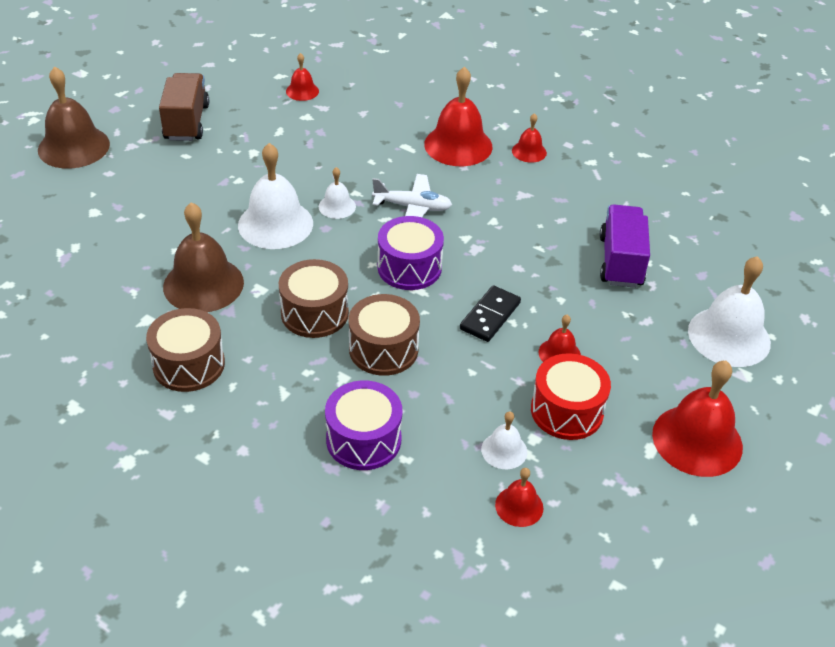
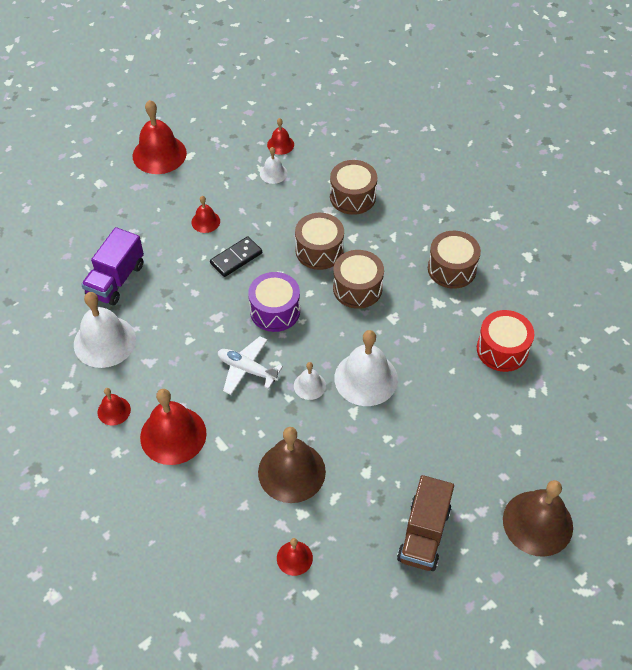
camera: 160 degrees left, 10 degrees up
brown bell [163,202,244,312] -> brown bell moved to [258,427,326,503]
purple drum [325,381,402,470] -> brown drum [330,160,377,215]
red drum [531,353,611,440] -> red drum moved to [477,310,534,372]
white bell [688,256,771,367] -> white bell moved to [74,292,136,368]

